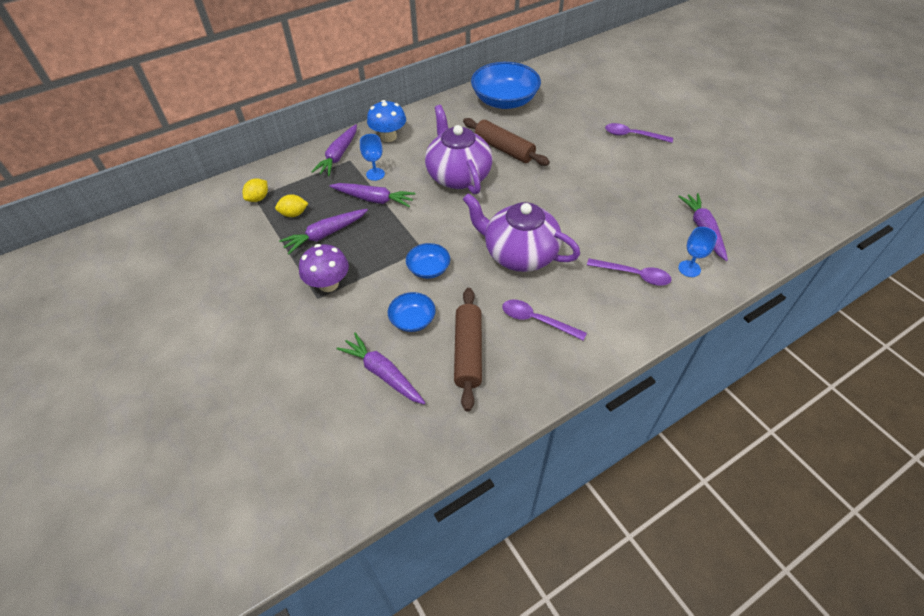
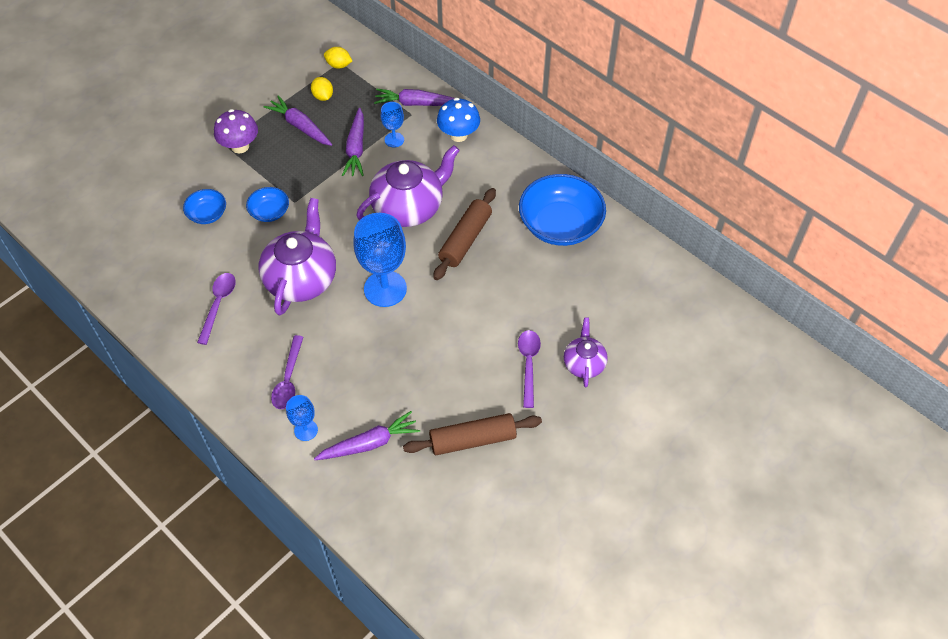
camera: 75 degrees right, 5 degrees up
purple carrot [337,333,425,404] -> none
brown rolling pin [454,288,482,411] -> brown rolling pin moved to [403,413,542,455]
none -> blue goblet [353,213,407,307]
none -> purple teapot [564,317,608,387]

